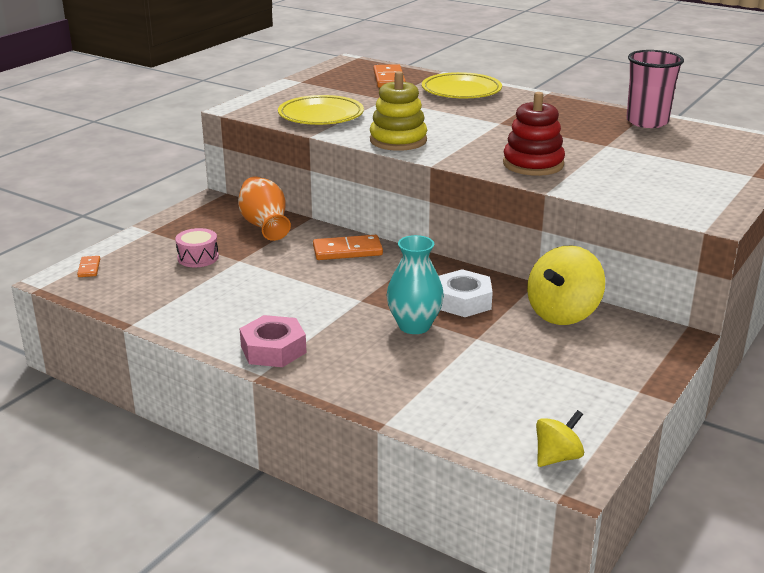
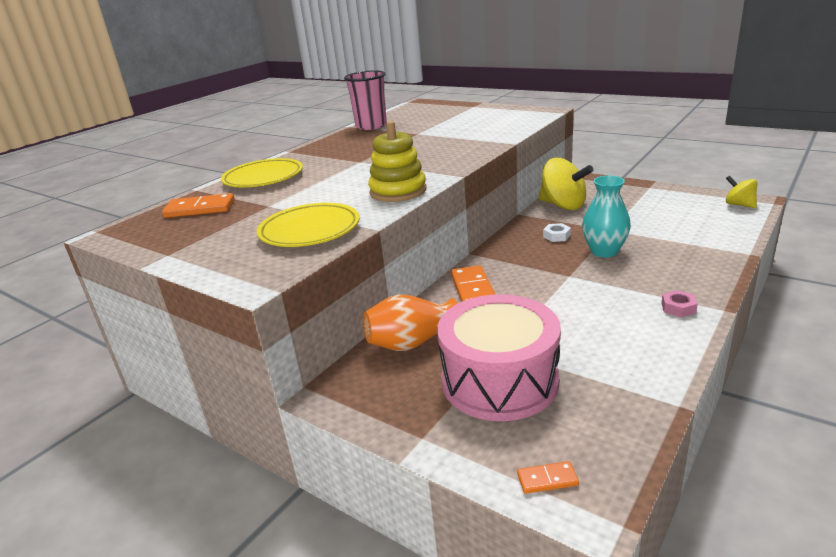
camera: 85 degrees left, 0 degrees up
pink drum [175,228,219,267] -> pink drum [437,294,561,421], size x2.30
pink nut [239,315,307,367] -> pink nut [661,290,698,318], size x0.55
white nut [439,269,493,317] -> white nut [543,223,571,242], size x0.55
red stacking toy [503,92,565,176] -> none

